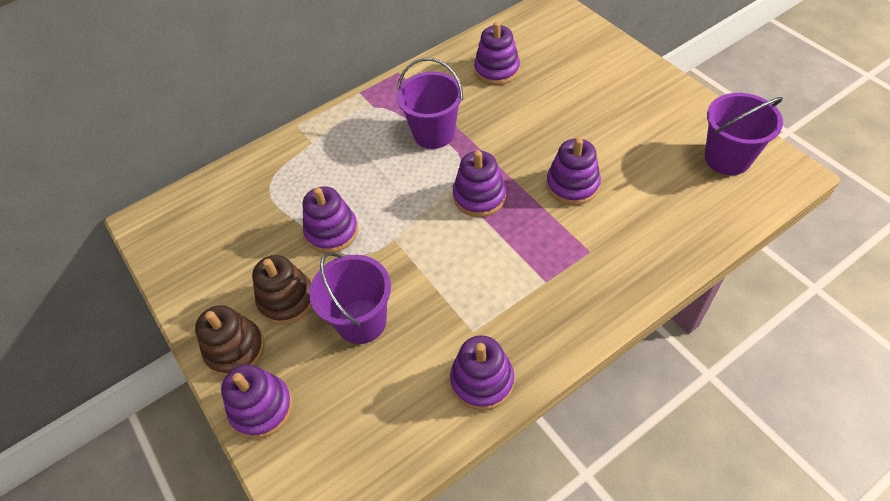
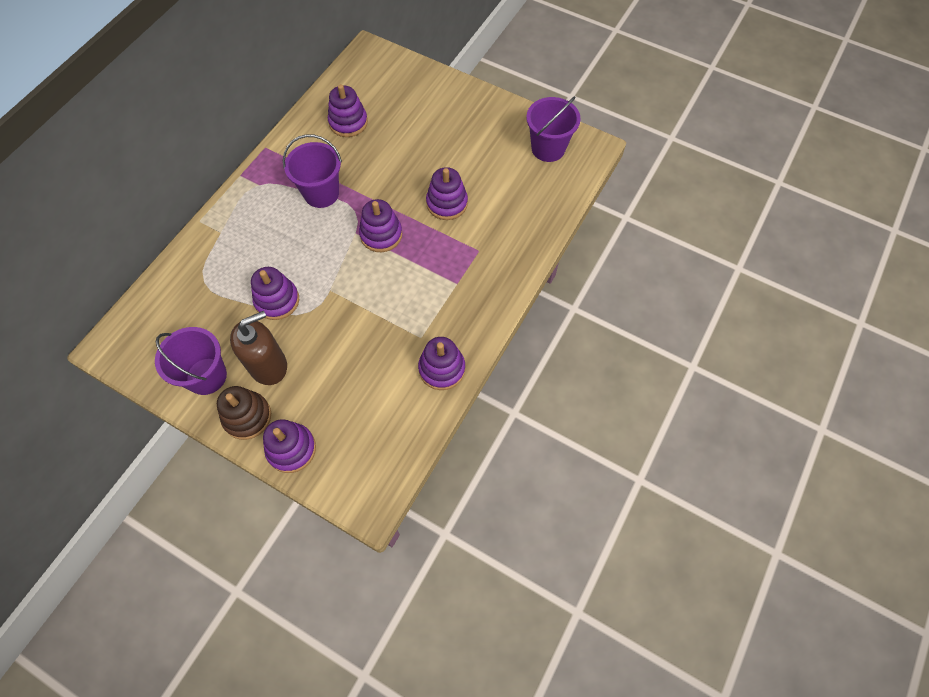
camera: 30 degrees left, 10 degrees up
brown stacking toy [252,255,312,325] -> brown soap dispenser [230,311,287,385]
purple bucket [309,252,391,344] -> purple bucket moved to [155,327,227,395]

